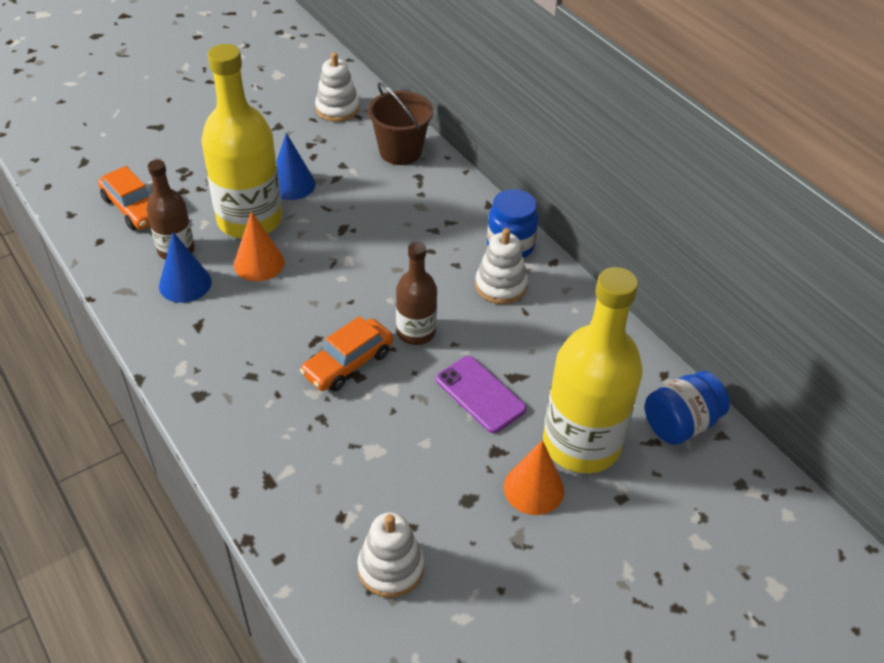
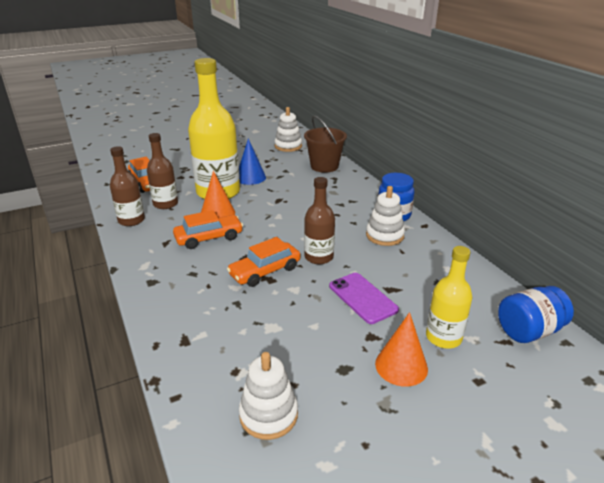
camera: 10 degrees right, 15 degrees down
blue cone [159,232,212,303] -> none
yellow bottle [543,267,643,473] -> yellow bottle [426,246,473,349], size x0.55
none -> brown bottle [110,146,145,226]
none -> orange car [173,210,243,249]

